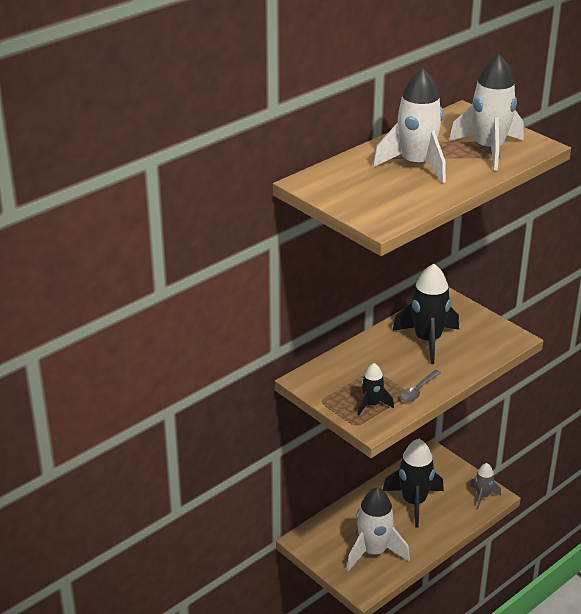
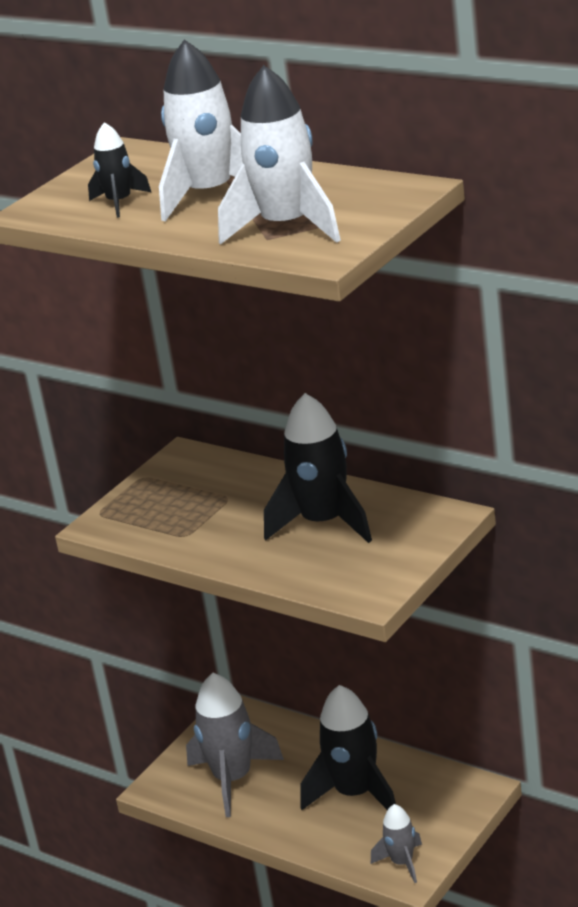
camera: 80 degrees right, 5 degrees down
white rocket [347,487,410,571] -> grey rocket [186,673,284,817]
black rocket [357,363,394,416] -> black rocket moved to [88,122,151,218]
grey spoon [400,370,441,402] -> none

